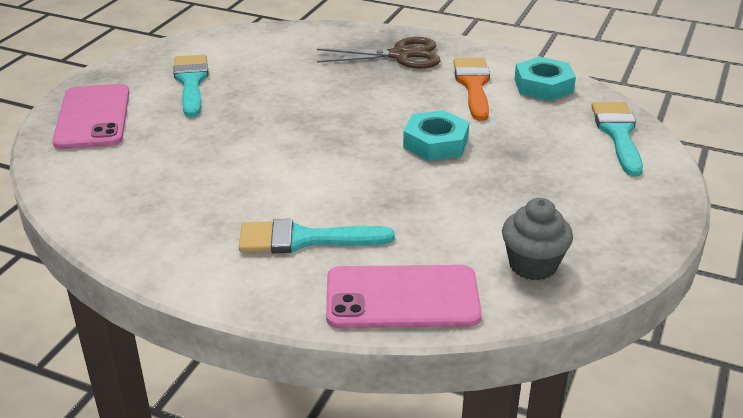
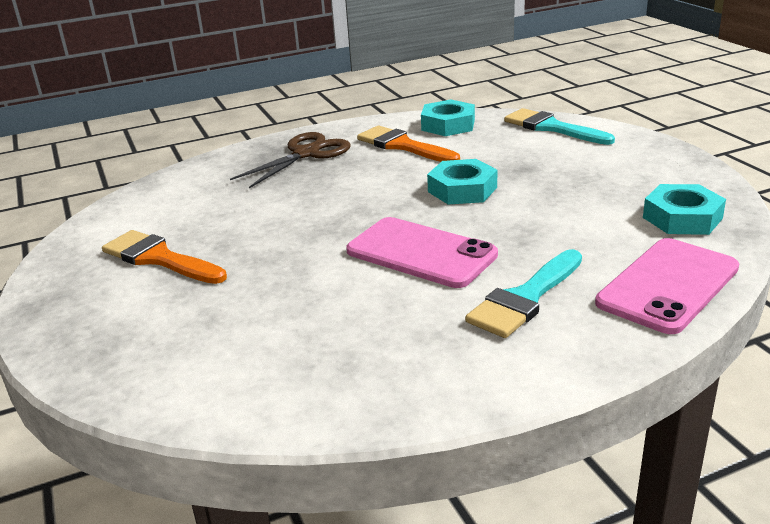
camera: 45 degrees left, 5 degrees down
pink phone [53,84,129,149] -> pink phone moved to [346,217,498,288]
turquoise brush [173,54,209,117] -> orange brush [102,230,227,284]
grey cupcake [502,198,573,280] -> turquoise nut [643,184,726,235]

